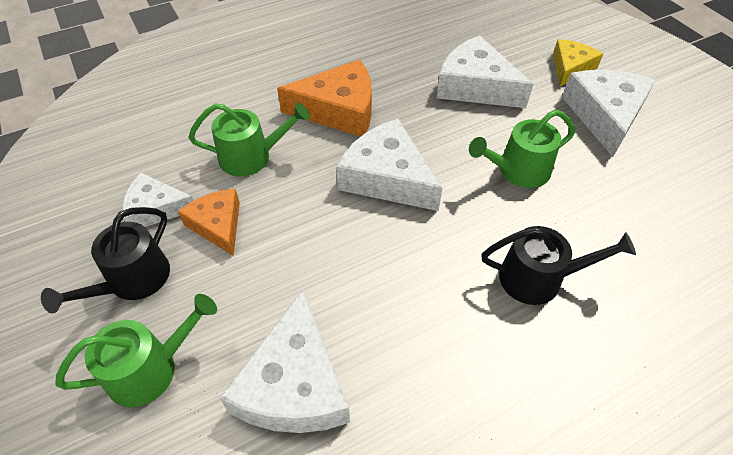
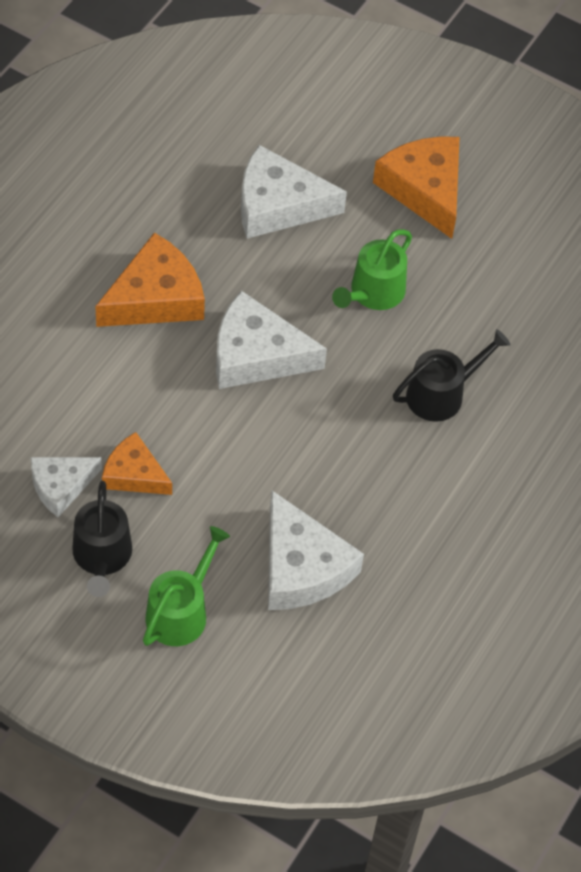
camera: 35 degrees left, 5 degrees up
green watering can [188,103,310,176] -> none
yellow cheese [553,39,603,86] -> none
white cheese [562,70,656,157] -> orange cheese [373,136,460,239]

